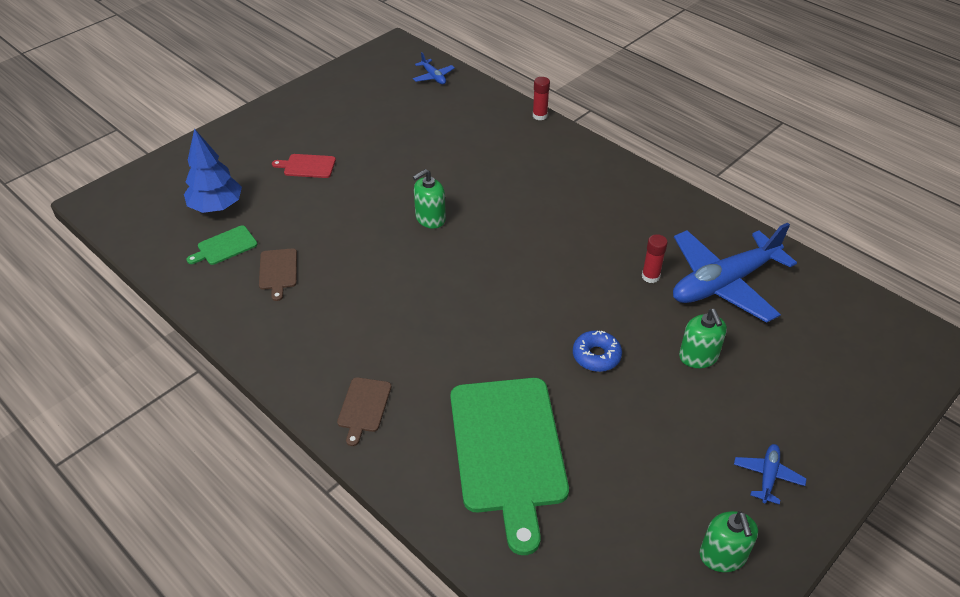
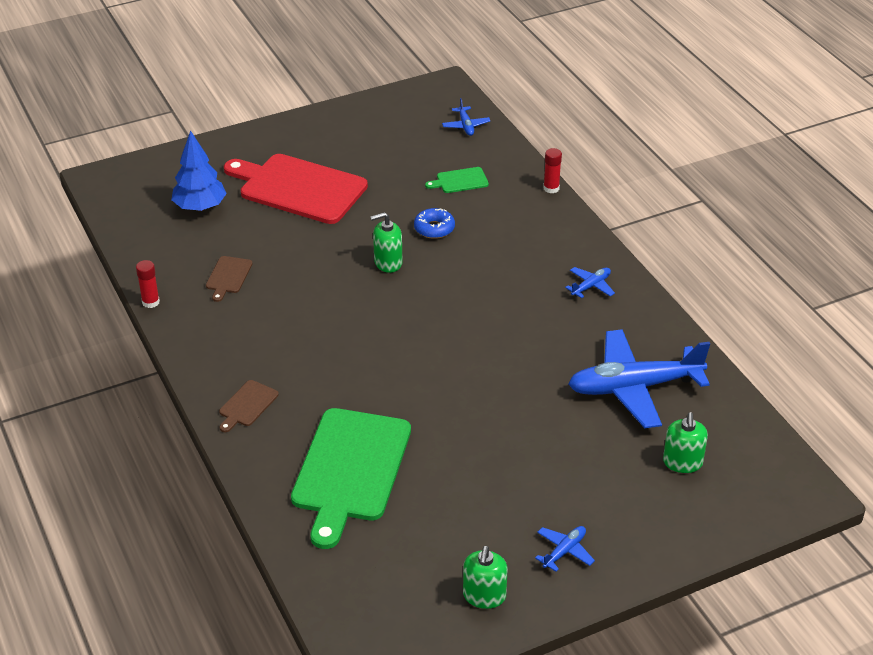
camera: 20 degrees right, 5 degrees down
green cutting board [186,225,257,265] -> green cutting board moved to [425,167,489,193]
red cutting board [272,154,336,178] -> red cutting board [224,154,368,224], size x2.35
blue donut [573,330,622,372] -> blue donut moved to [414,208,455,239]
red glue stick [642,234,668,283] -> red glue stick moved to [136,260,160,308]
green soap dispenser [679,309,727,368] -> green soap dispenser moved to [663,412,708,473]
none -> blue plane [565,267,615,298]

